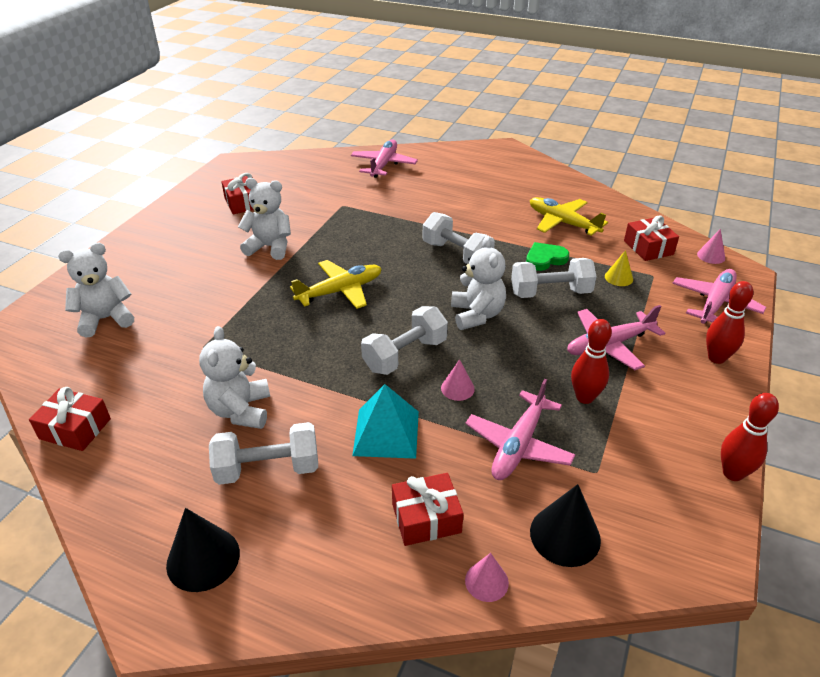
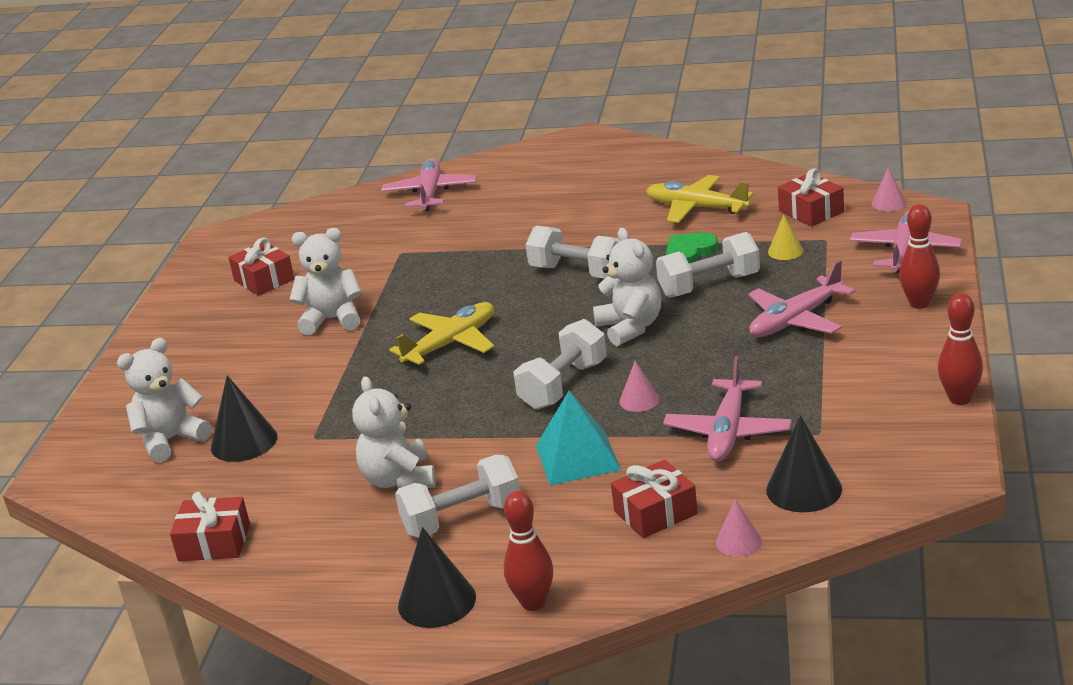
camera: 10 degrees left, 10 degrees down
red bowling pin [571,319,612,404] -> red bowling pin moved to [504,491,553,611]
none -> black cone [211,375,277,462]

